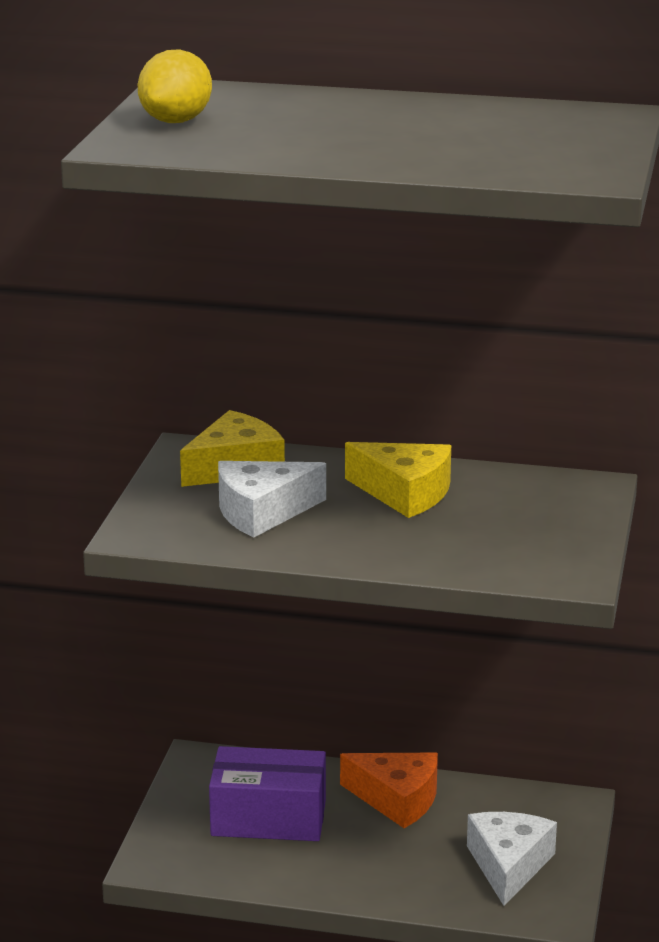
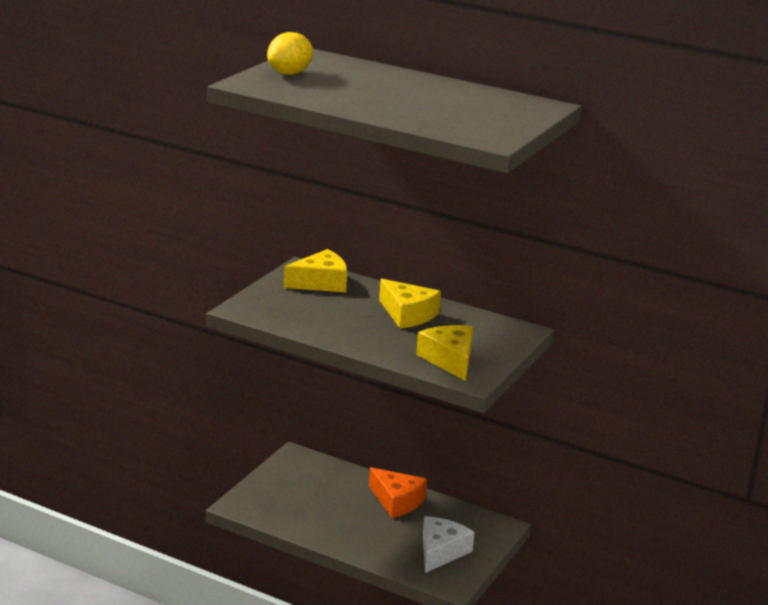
camera: 15 degrees right, 0 degrees up
purple box [209,746,326,841] -> none
white cheese [218,461,326,538] -> none
none -> yellow cheese [416,325,473,381]

